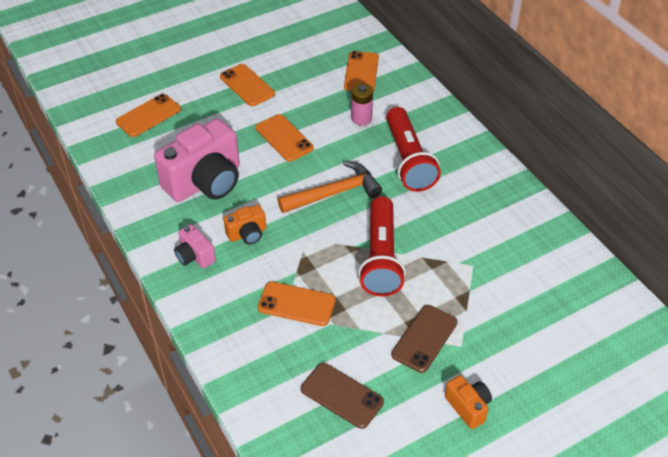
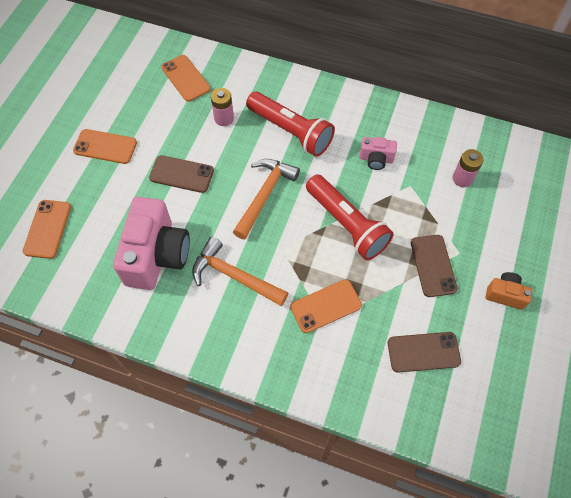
camera: 40 degrees left, 15 degrees up
pink camera [174,224,216,269] -> pink camera moved to [359,137,397,170]
orange camera [223,205,266,244] -> orange hammer [192,237,288,306]
orange phone [256,114,314,162] -> brown phone [149,155,214,193]
none -> pink battery [452,149,483,187]

